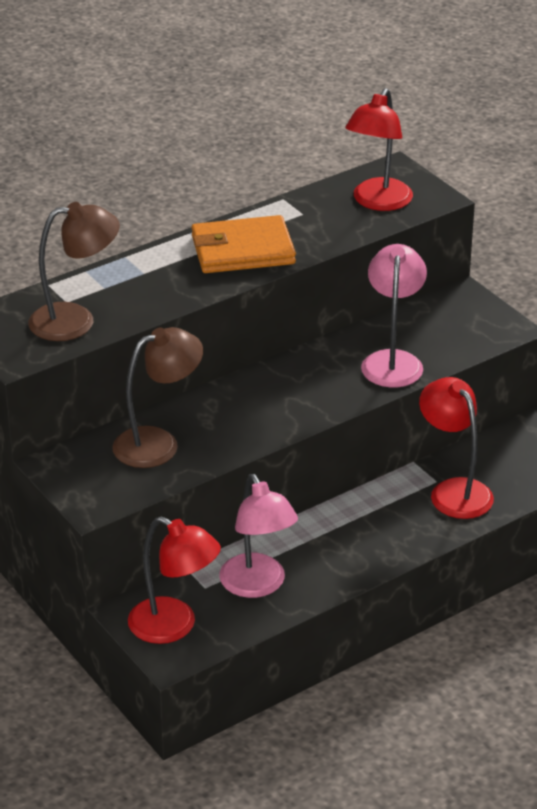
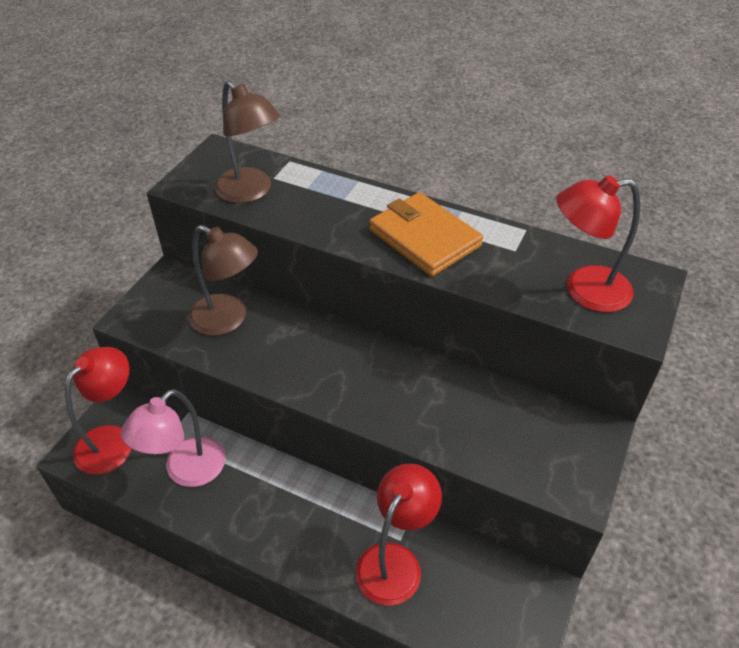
camera: 60 degrees right, 10 degrees up
red lamp [128,517,221,644] -> red lamp turned 150 degrees counterclockwise [65,347,131,475]
pink lamp [361,244,427,388] -> none

